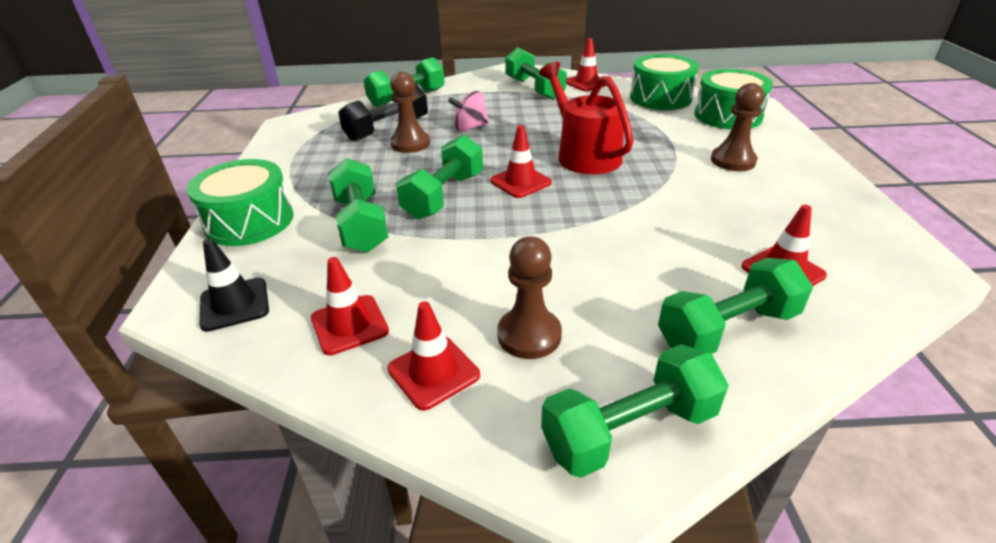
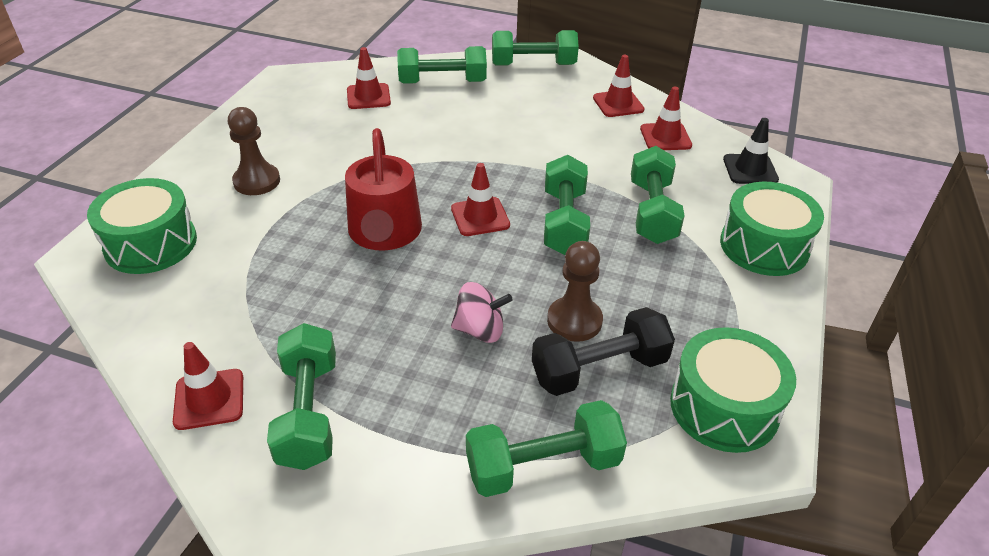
camera: 160 degrees left, 5 degrees up
green dumbbell [396,135,483,219] -> green dumbbell turned 45 degrees counterclockwise [544,155,590,255]
brown pawn [497,236,562,359] -> none
green drum [630,54,699,110] -> green drum moved to [670,327,796,453]

